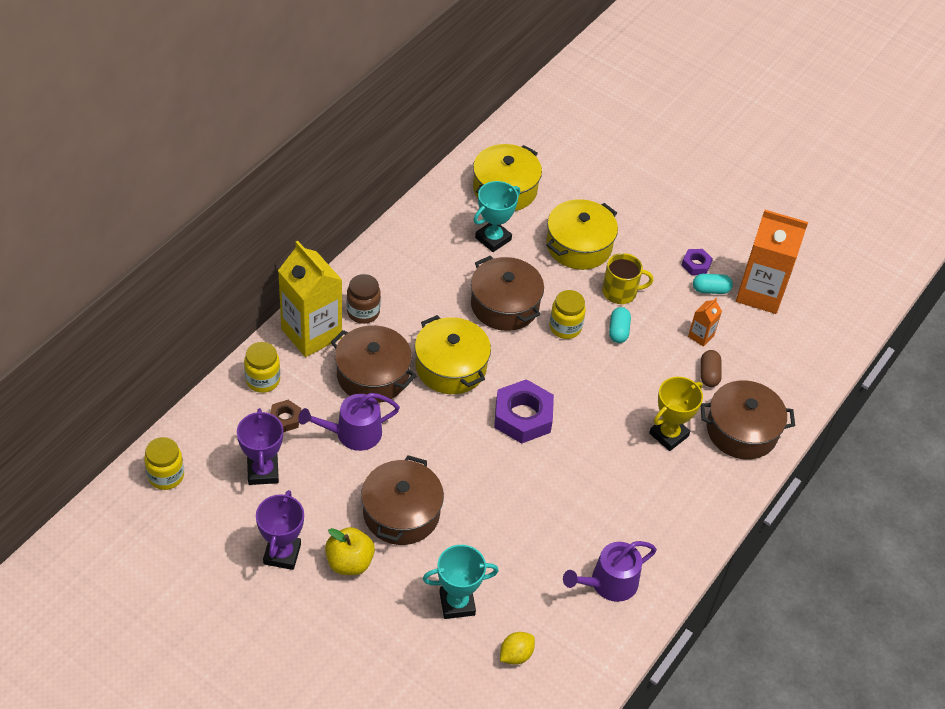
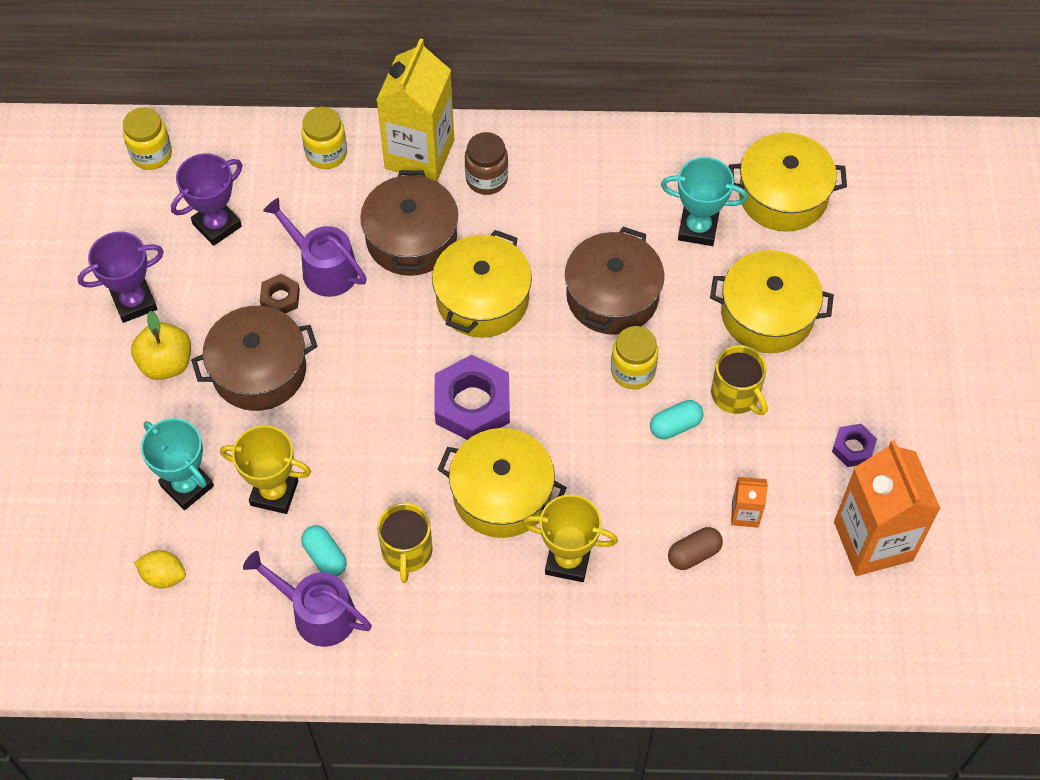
camera: 60 degrees right, 10 degrees up
brown nut [270,400,301,432] -> brown nut moved to [260,274,300,314]
turquoise capsule [693,274,733,294] -> turquoise capsule moved to [301,525,346,576]
brown pot [700,380,795,460] -> none
none -> yellow trophy [220,425,311,514]
none -> yellow mug [377,503,433,583]
none -> yellow pot [437,428,567,538]

